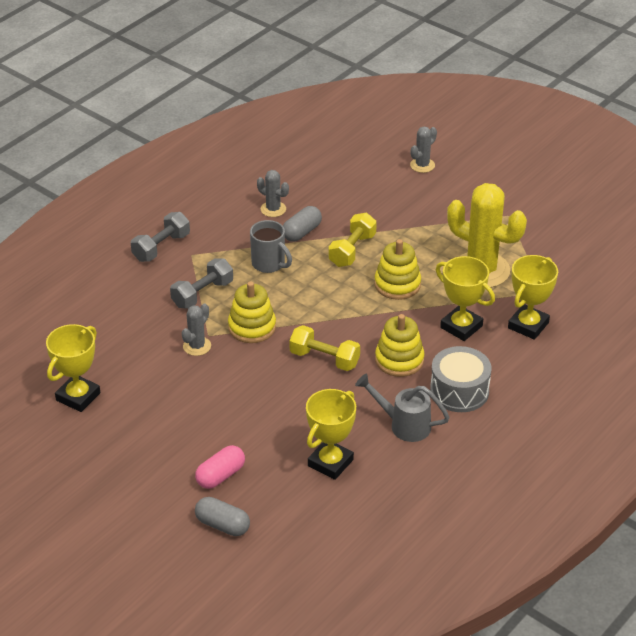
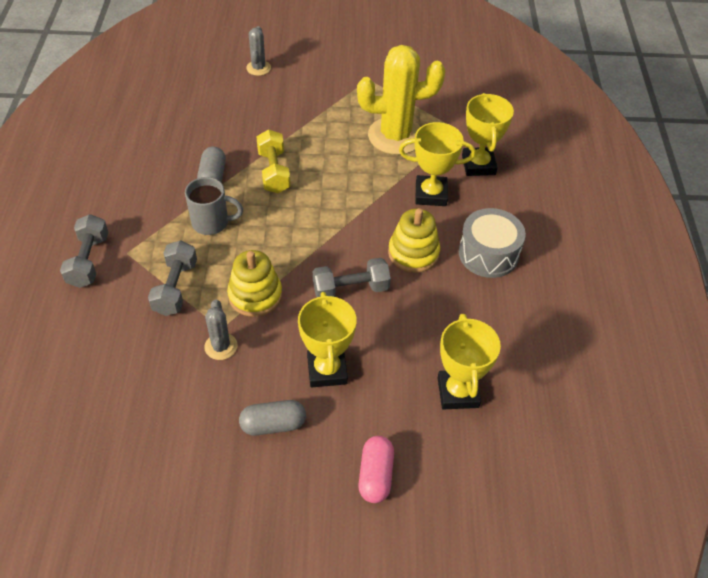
camera: 40 degrees left, 10 degrees up
yellow trophy [46,324,100,412] -> yellow trophy moved to [298,292,357,387]
grey capsule [195,497,250,536] -> grey capsule moved to [239,400,306,435]
grey cactus [257,170,289,217] -> none
yellow dumbbell [290,325,360,371] -> grey dumbbell [313,258,391,297]
grey watering can [355,373,450,442] -> none
yellow stacking toy [374,239,421,300] -> none

